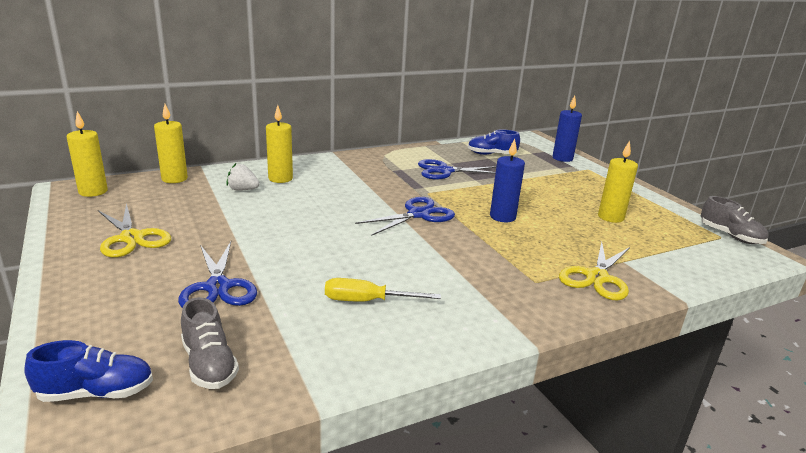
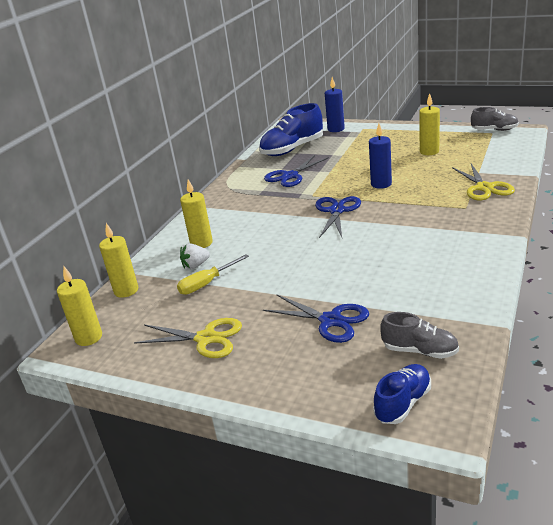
camera: 35 degrees left, 5 degrees up
yellow screwdriver [325,278,441,302] -> yellow screwdriver moved to [177,254,249,295]
blue shoe [468,129,520,155] -> blue shoe [259,103,323,156], size x1.72

